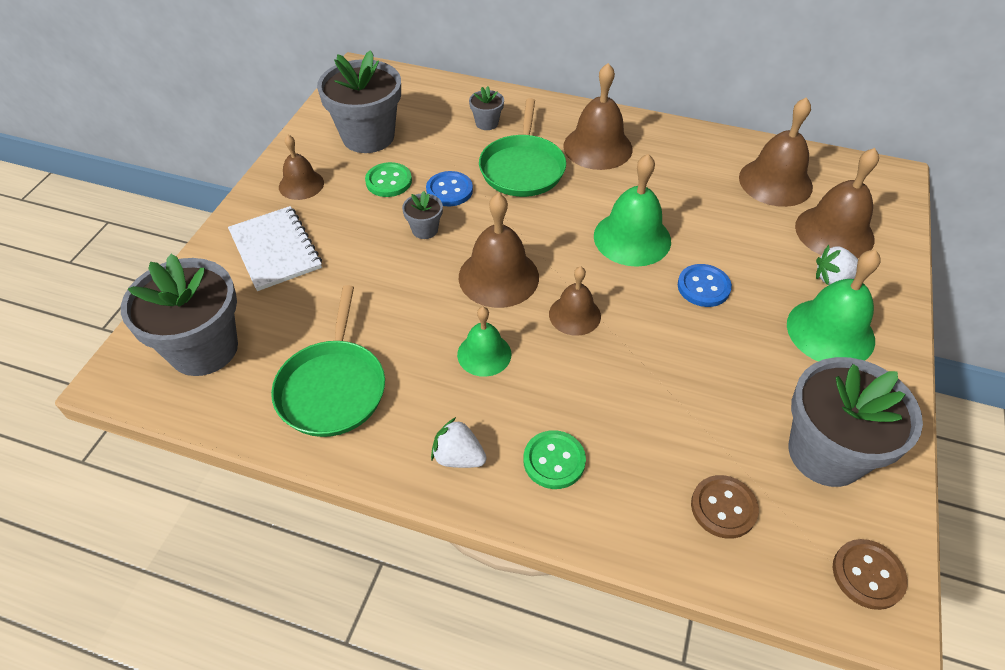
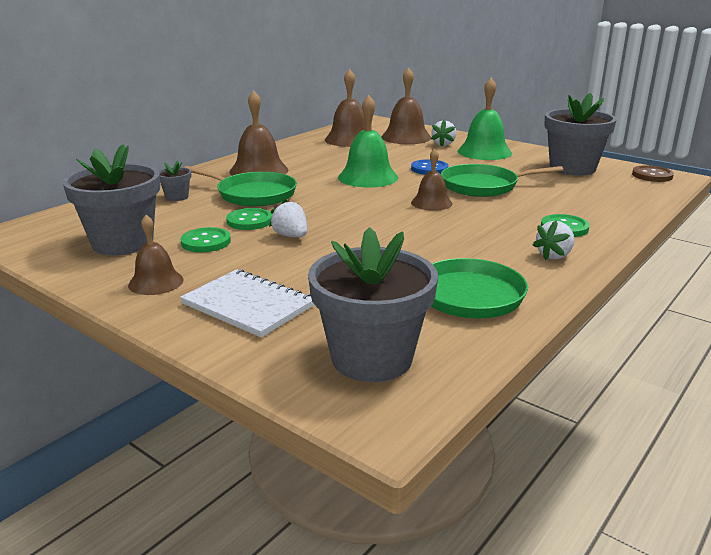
camera: 70 degrees left, 25 degrees down
white notebook [228,206,322,291] -> white notebook turned 45 degrees clockwise [180,269,315,338]
grey flower pot [402,191,443,239] -> white strawberry [269,199,307,237]
blue button [426,171,473,206] -> green button [226,208,272,230]
green bell [457,307,511,377] -> none
brown bell [459,193,539,308] -> none
brown button [691,475,759,539] -> none
none -> green pan [441,164,563,197]

